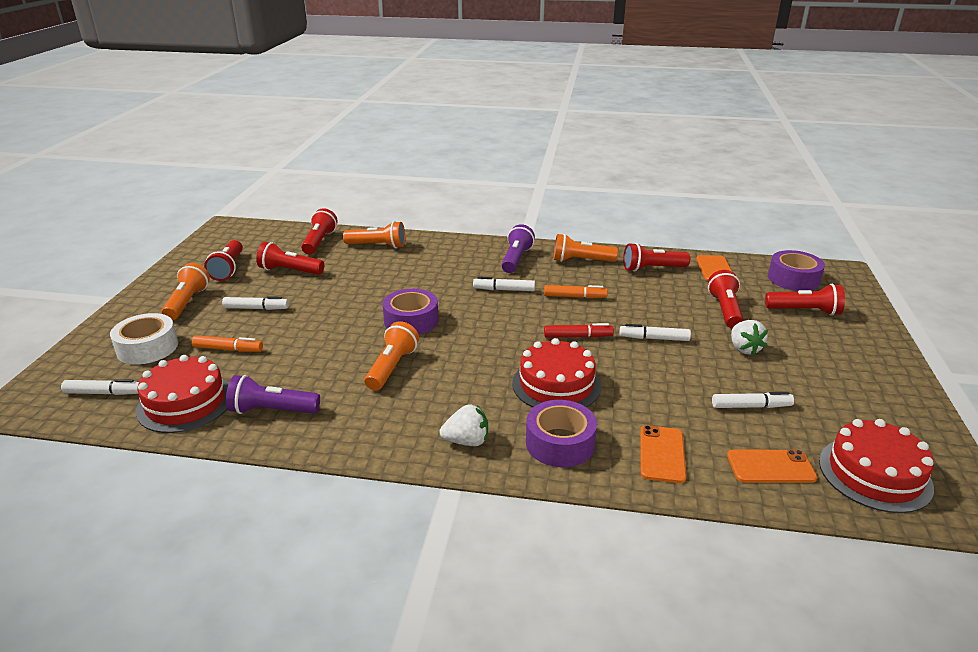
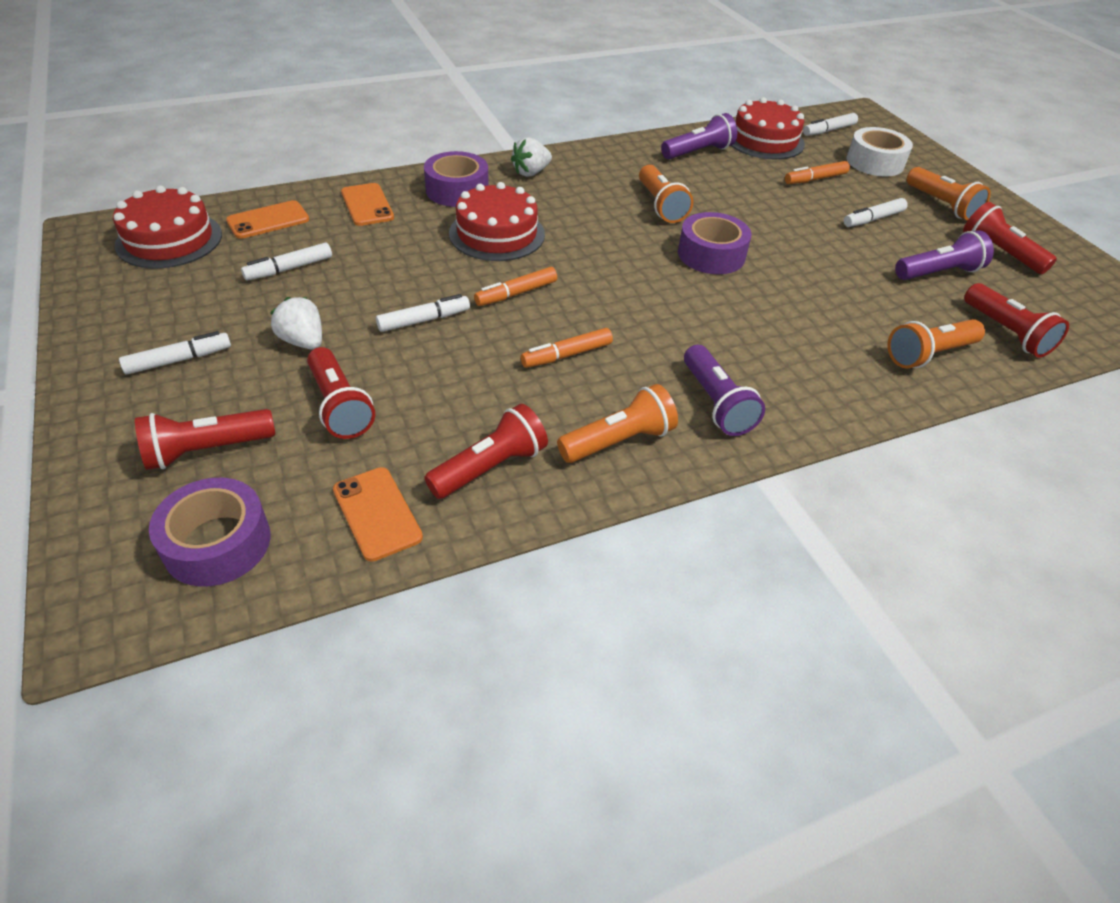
camera: 145 degrees right, 15 degrees up
red flashlight [256,242,324,275] -> purple flashlight [895,230,994,280]
white marker [473,277,535,291] -> white marker moved to [119,331,231,374]
red marker [544,323,614,338] -> orange marker [474,267,557,306]

